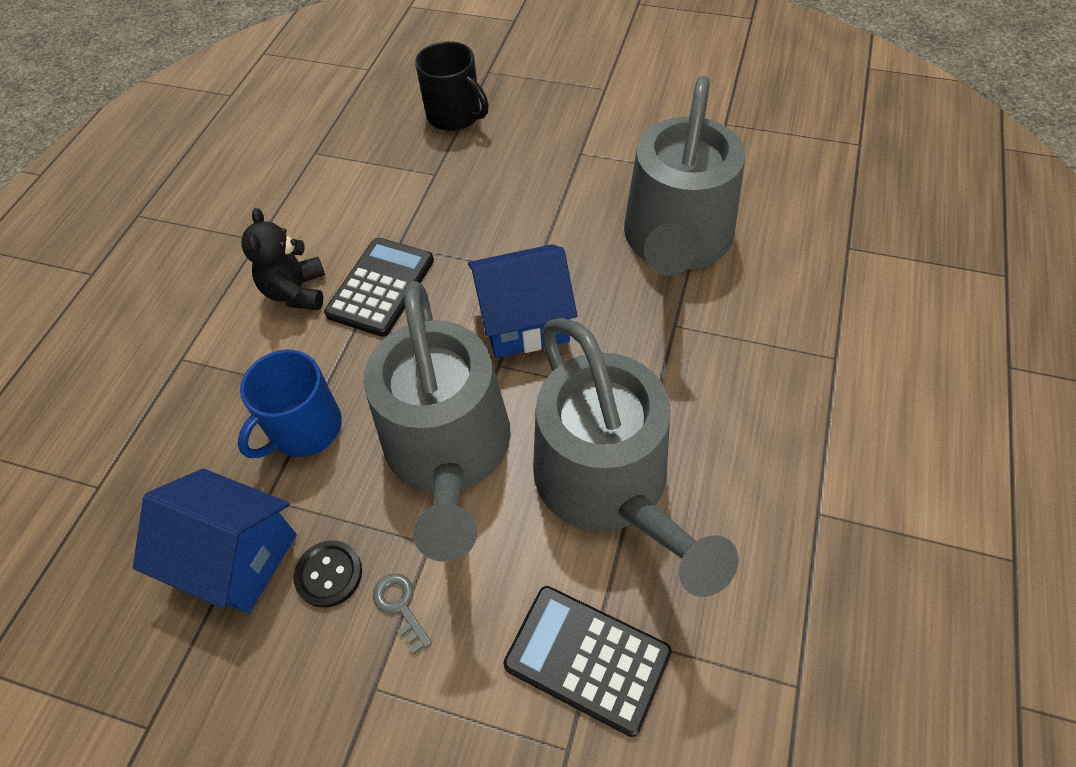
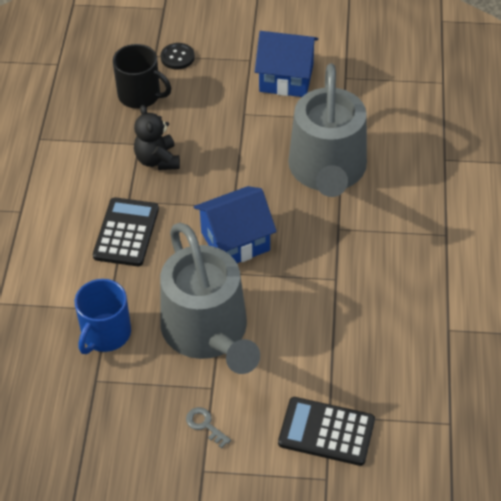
camera: 15 degrees left, 5 degrees down
blue house [133,469,297,614] -> blue house moved to [255,31,318,97]
black teddy bear [241,208,325,310] -> black teddy bear moved to [134,105,180,170]
black button [294,540,362,608] -> black button moved to [160,43,195,69]
grey watering can [533,318,739,597] -> none

